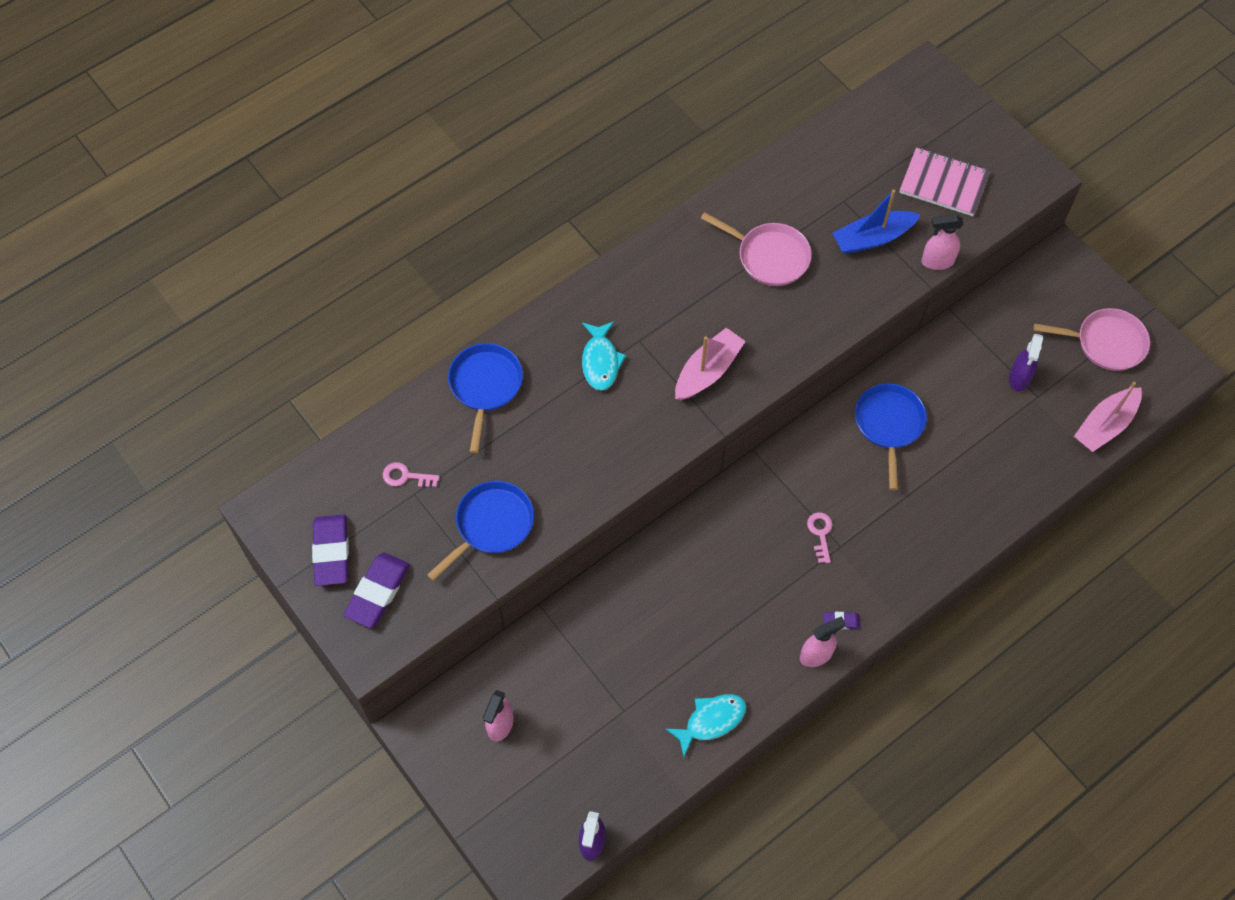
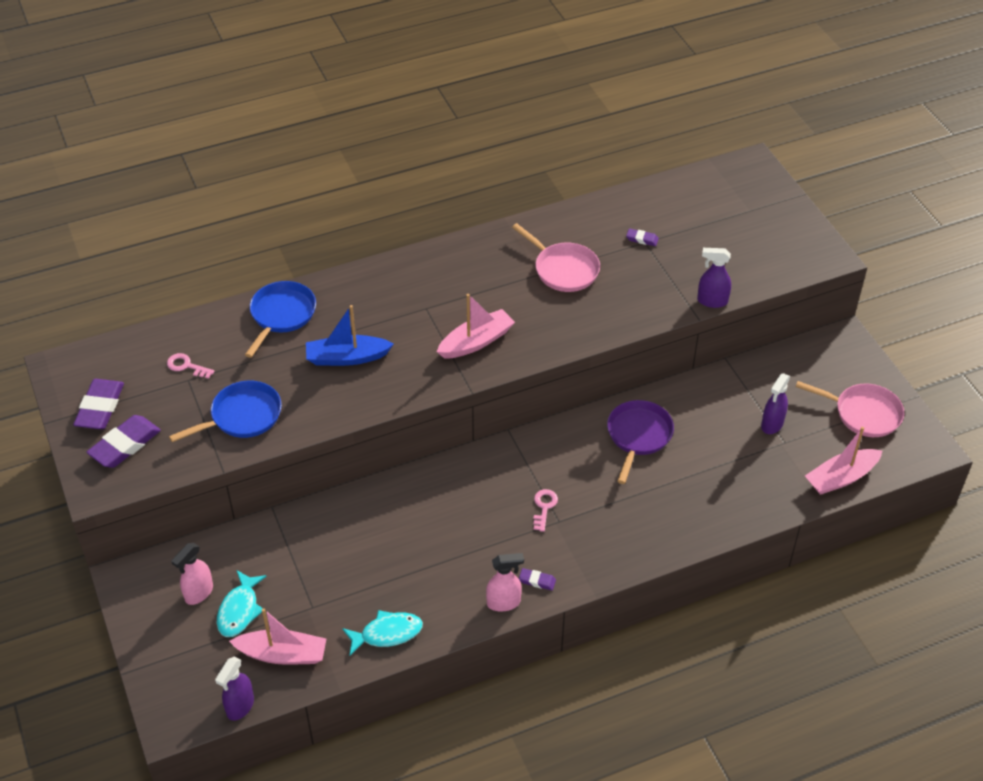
camera: 15 degrees right, 15 degrees down
turquoise fish [582,321,626,391] -> turquoise fish moved to [217,570,267,637]
blue boat [832,189,921,254] -> blue boat moved to [306,305,394,366]
blue pan [855,383,927,490] -> purple pan [607,400,674,484]
pink notebook [899,148,990,216] -> none
pink spray bottle [922,214,964,270] -> purple spray bottle [697,248,731,308]
none -> pink boat [229,608,326,664]
none -> purple eraser [626,229,659,246]

